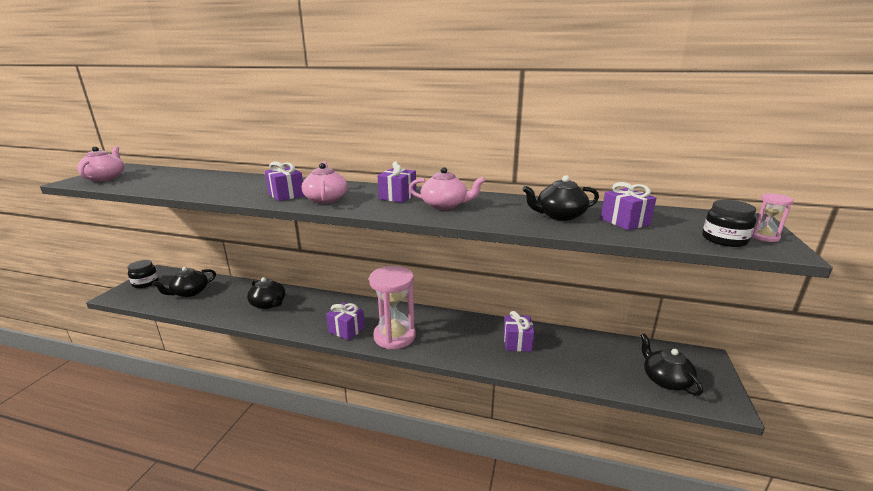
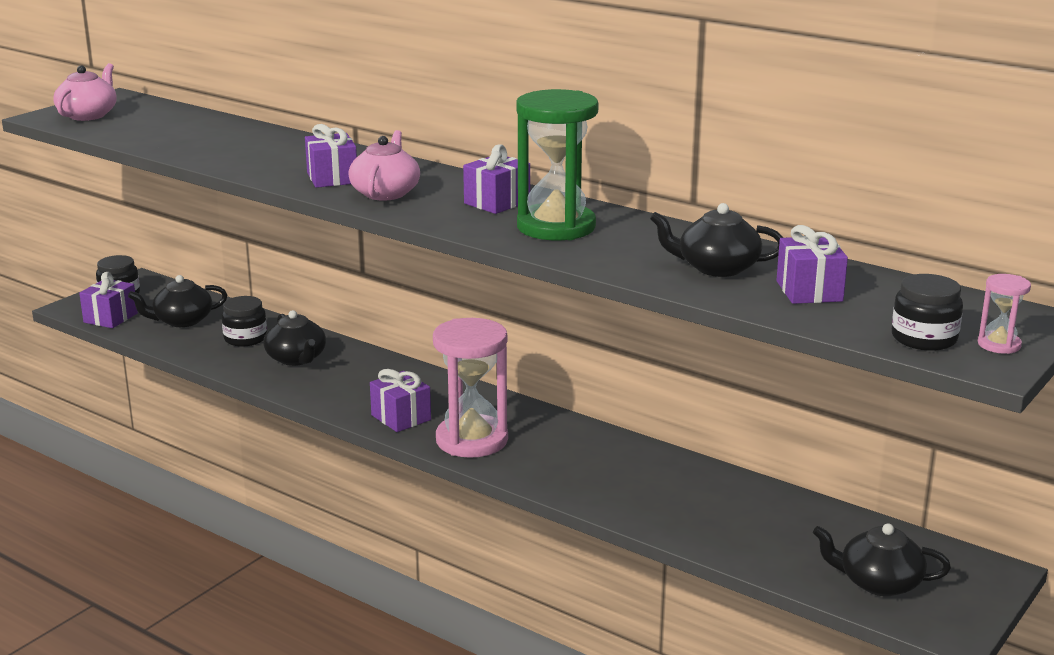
camera: 20 degrees right, 0 degrees up
pink teapot [409,167,485,210] -> green hourglass [517,89,598,240]
purple gift [504,311,534,352] -> purple gift moved to [79,272,138,328]
black teapot [640,334,703,396] -> black teapot turned 75 degrees counterclockwise [813,523,951,596]
none -> black jar [222,296,267,347]

